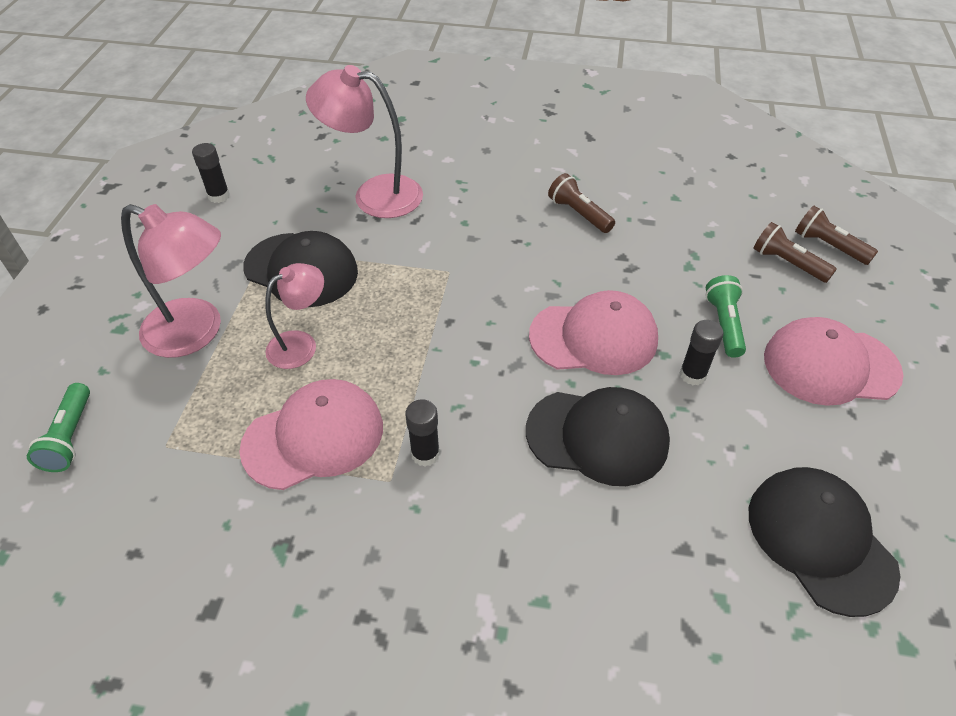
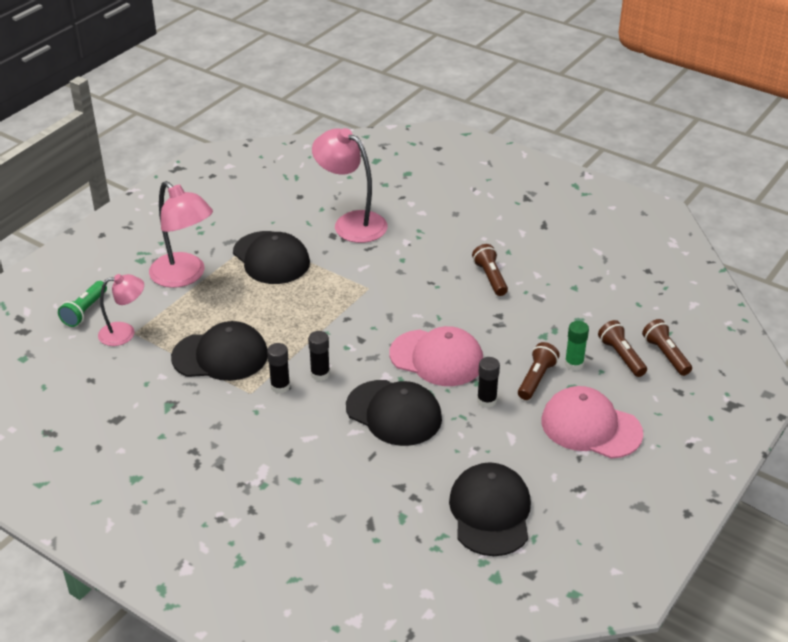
camera: 25 degrees right, 10 degrees down
black glue stick [192,143,230,203] -> black glue stick moved to [308,331,330,381]
pink cap [239,379,383,490] -> black cap [171,321,268,381]
pink lamp [265,263,324,369] -> pink lamp moved to [98,274,144,346]
green flashlight [705,275,746,358] -> brown flashlight [518,342,560,400]
none -> green glue stick [565,321,589,371]

